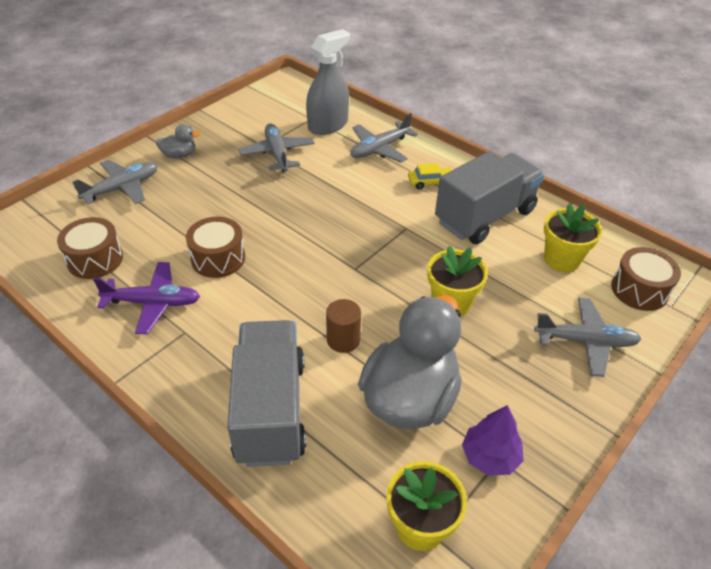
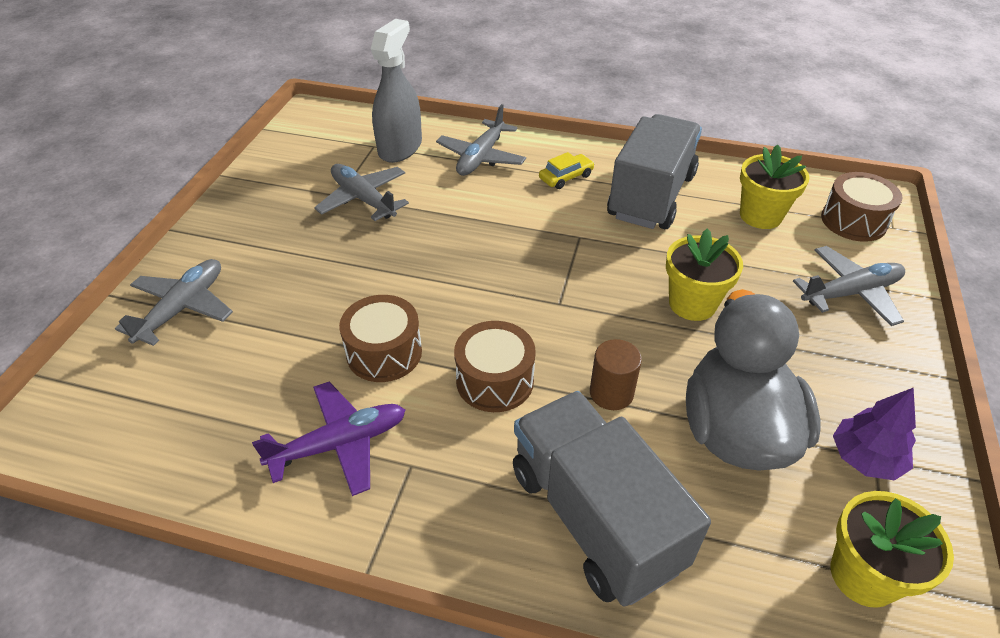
camera: 25 degrees left, 0 degrees up
brown drum [57,217,123,279] -> brown drum moved to [454,321,536,412]
grey duck [156,124,200,159] -> none

